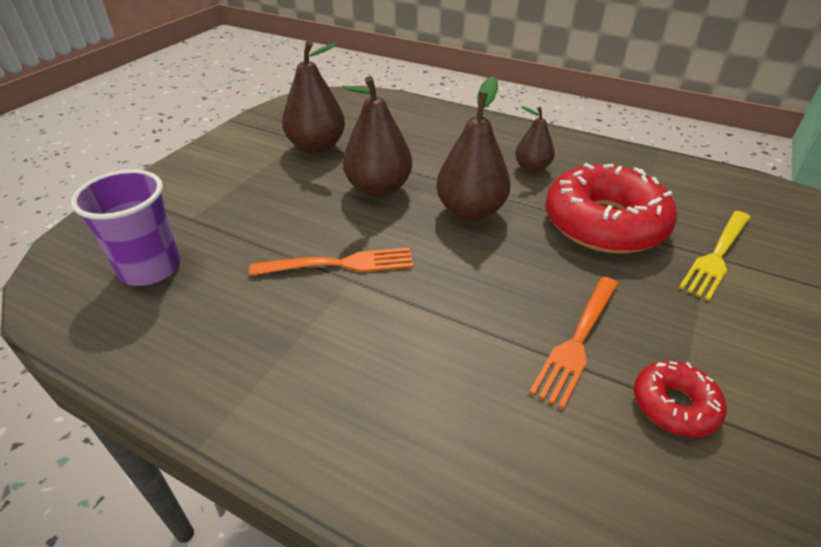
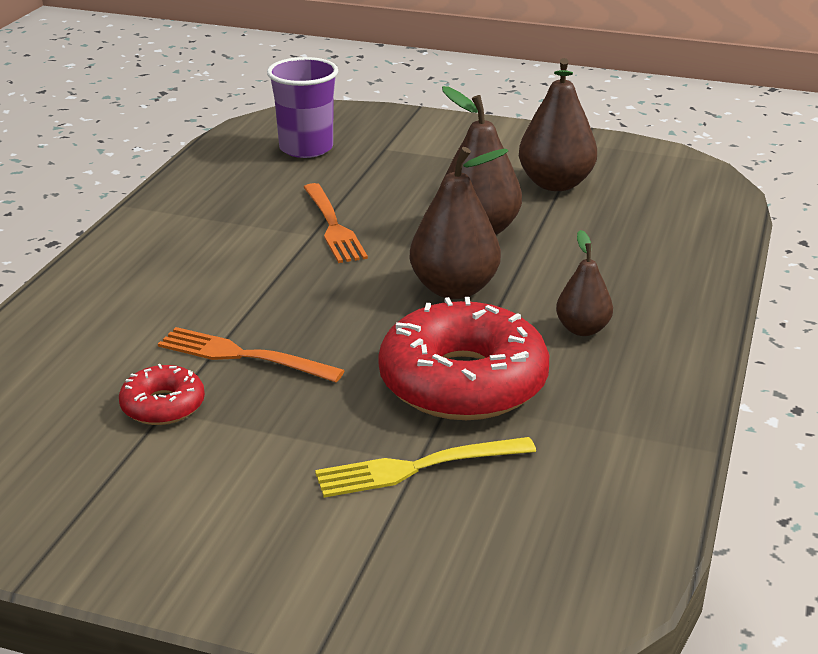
camera: 80 degrees right, 10 degrees down
yellow fork [679,211,751,301] -> yellow fork turned 45 degrees counterclockwise [315,437,536,498]

